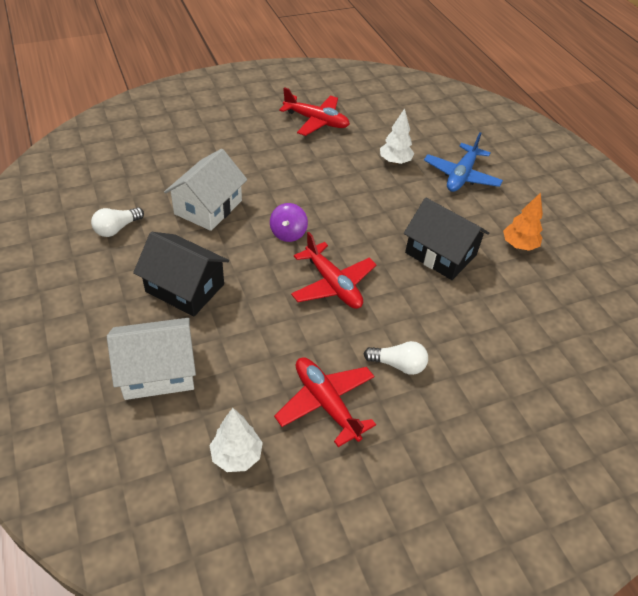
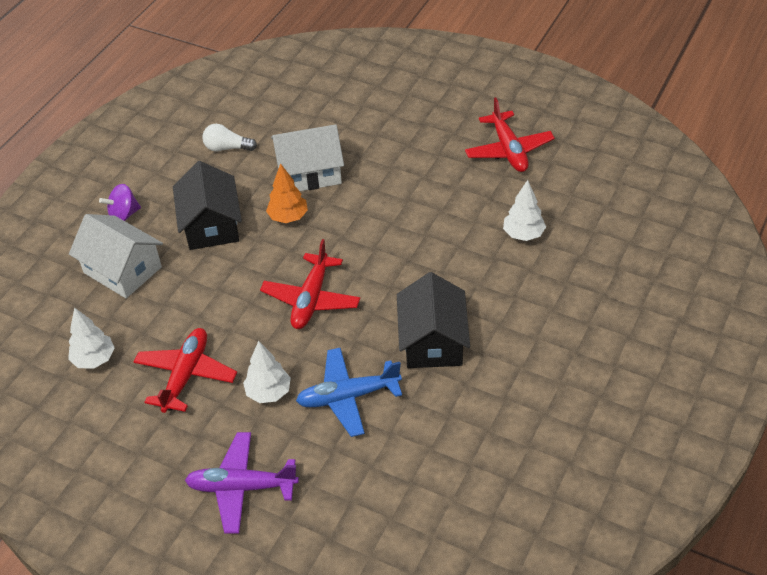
camera: 55 degrees right, 0 degrees up
purple spinning top [270,203,308,242] -> purple spinning top moved to [99,184,141,221]
white light bulb [364,341,428,375] -> white tree [243,341,291,403]
blue plane [424,132,503,192] -> blue plane moved to [296,348,402,437]
orange tree [503,192,543,251] -> orange tree moved to [266,163,308,223]
none -> purple plane [185,432,299,533]

